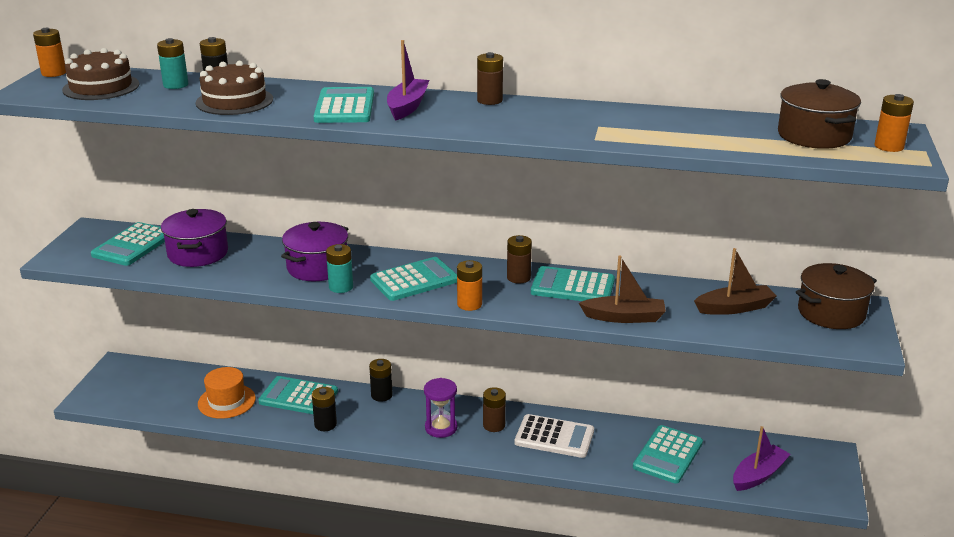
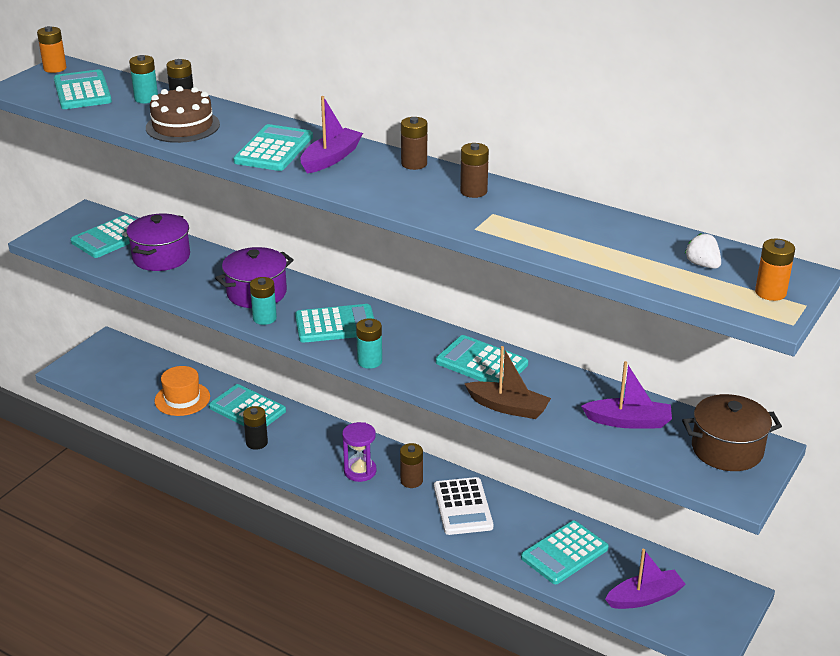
camera: 20 degrees right, 5 degrees up
brown cake [62,48,139,100] -> turquoise calculator [54,69,112,109]
black battery [369,359,393,402] -> none
orange battery [457,260,482,311] -> turquoise battery [356,318,382,369]
brown battery [507,235,532,284] -> brown battery moved to [460,143,489,198]
white calculator [515,414,594,458] -> white calculator turned 45 degrees clockwise [434,477,493,535]
brown boat [694,248,777,315] -> purple boat [581,361,672,429]
brown pot [778,79,861,149] -> white strawberry [685,233,721,269]

